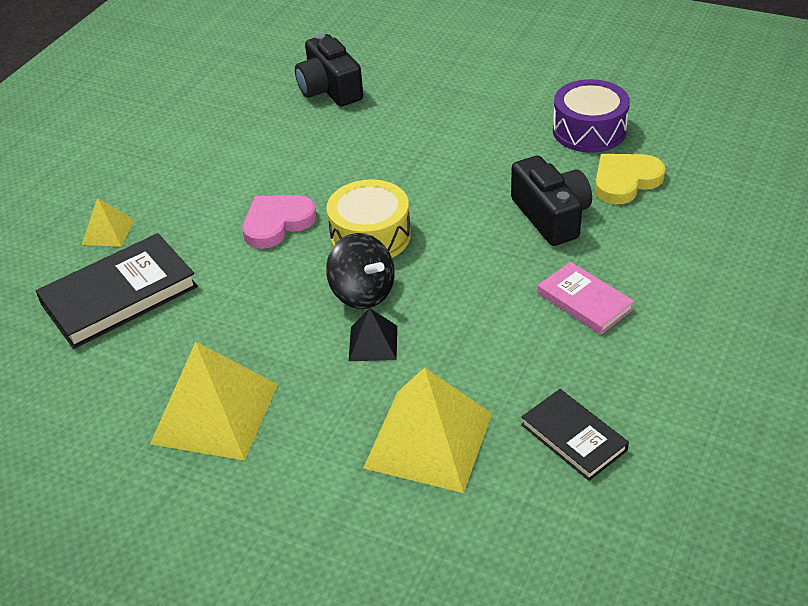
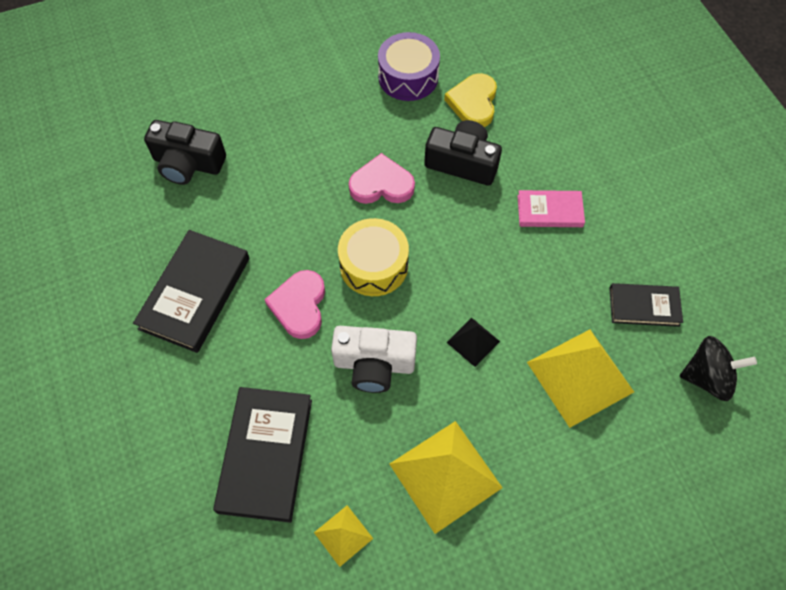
camera: 50 degrees left, 20 degrees up
yellow pyramid [82,198,134,247] -> yellow pyramid moved to [314,505,373,567]
black spinning top [326,233,395,309] -> black spinning top moved to [680,336,757,401]
none -> black book [133,230,249,353]
none -> white camera [331,326,417,393]
none -> pink heart [349,153,415,204]

